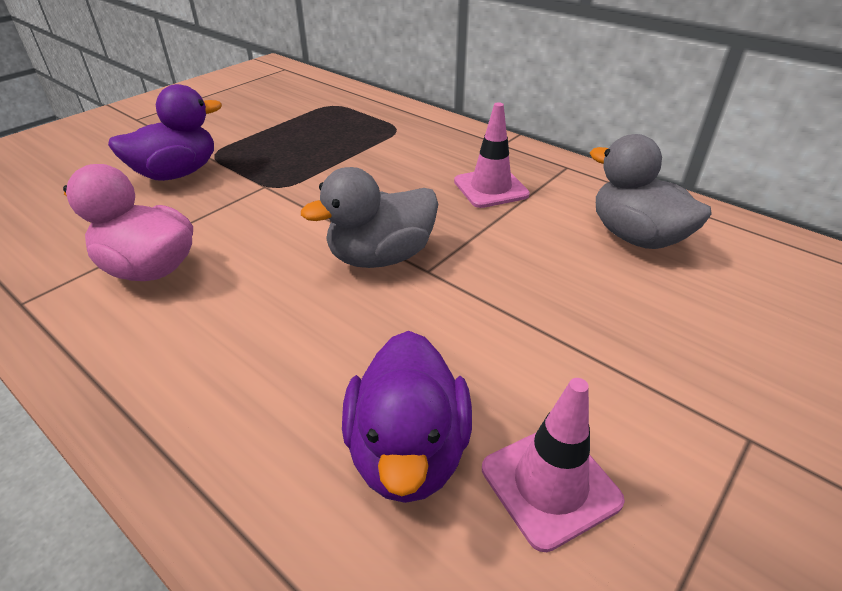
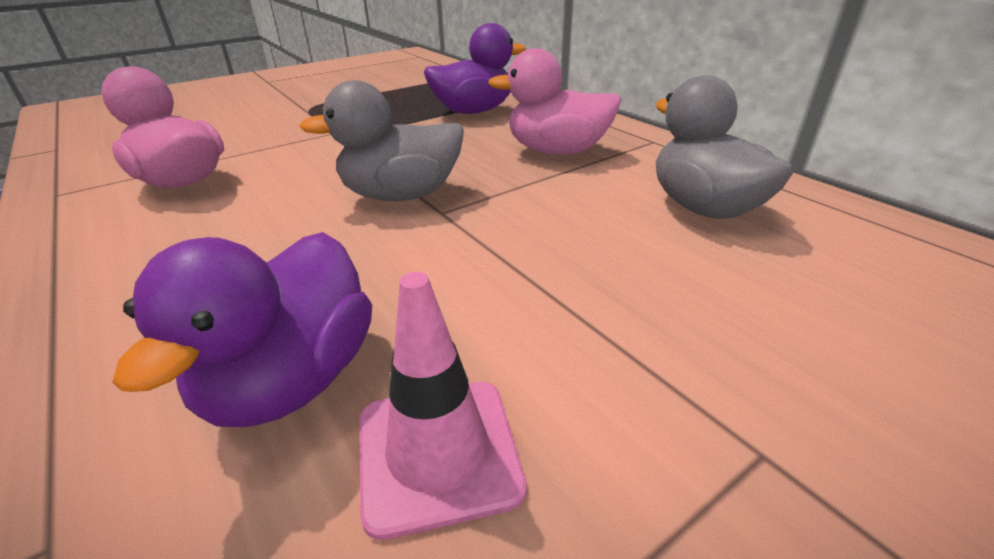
camera: 15 degrees right, 5 degrees down
purple duck [108,84,222,181] -> purple duck moved to [424,23,526,114]
pink traffic cone [454,102,530,208] -> pink duck [488,48,621,155]

